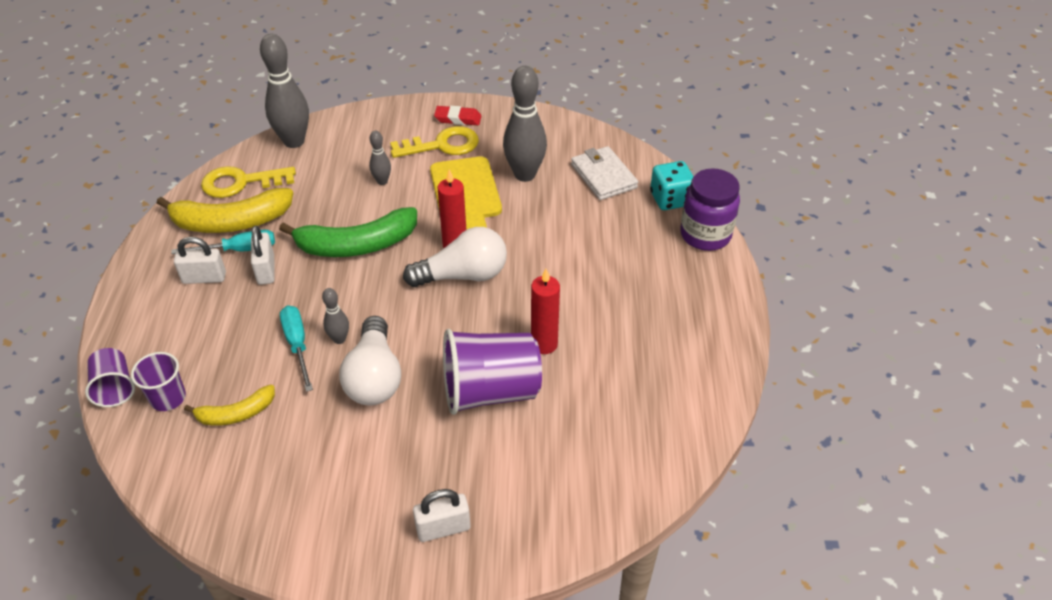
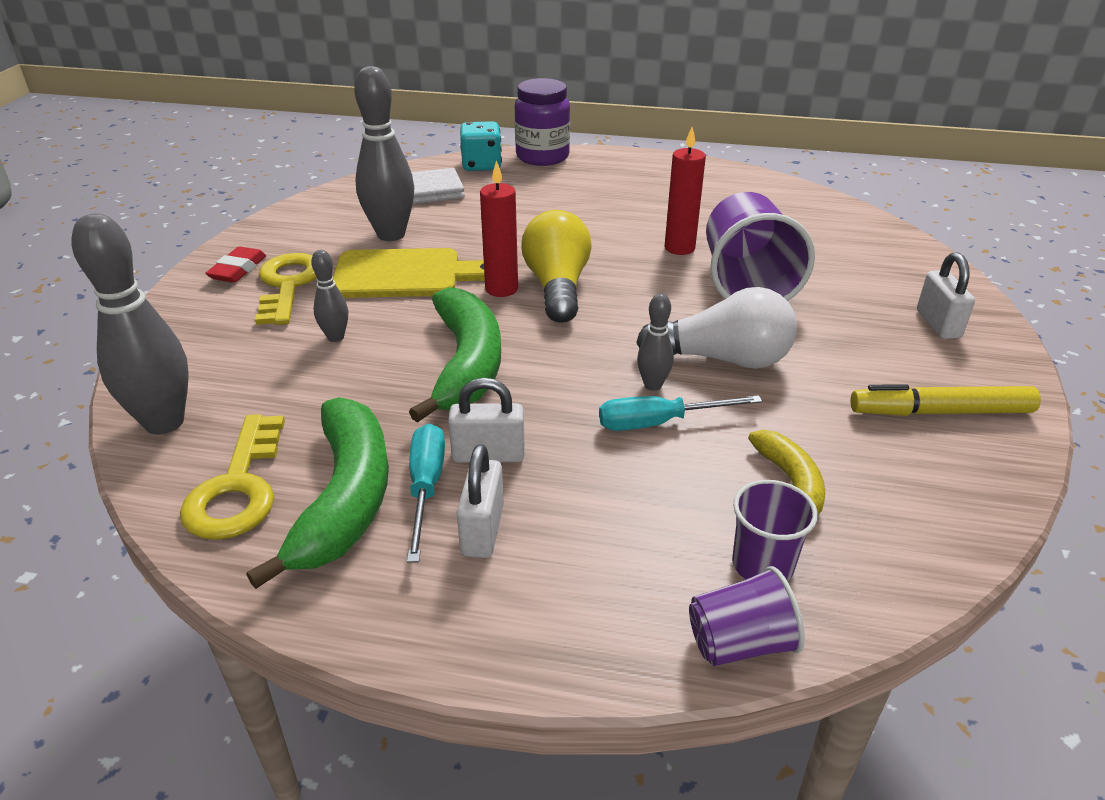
camera: 80 degrees left, 10 degrees down
yellow banana [157,188,293,233] -> green banana [246,397,389,589]
white light bulb [403,227,507,287] -> yellow light bulb [521,210,592,323]
none -> yellow marker [850,384,1041,416]

